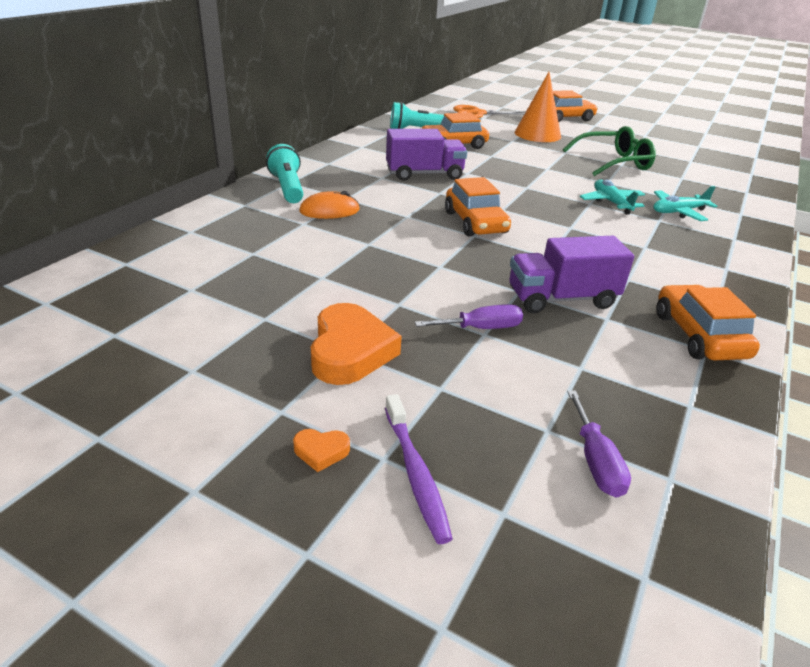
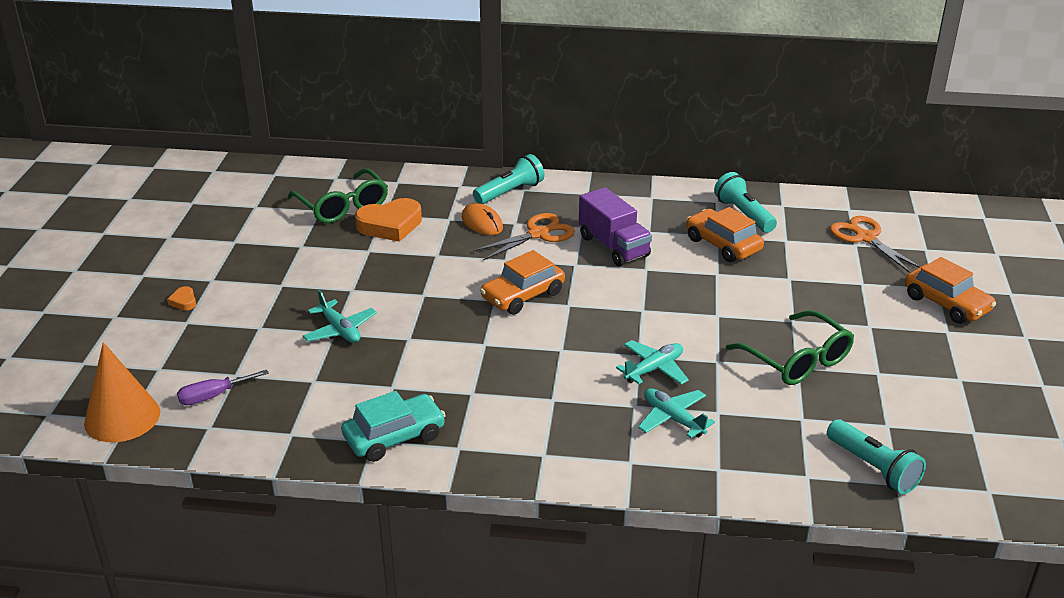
camera: 70 degrees right, 0 degrees up
orange heart [311,303,402,385] -> orange heart moved to [355,198,422,242]
purple toothbrush [385,394,453,544] -> none
purple screwdriver [415,304,523,329] -> turquoise plane [303,290,377,343]
purple truck [509,236,634,313] -> none
orange cone [515,72,561,142] -> orange cone moved to [84,342,160,442]
orange car [656,285,760,360] -> turquoise car [341,391,446,462]
none -> green glasses [288,168,388,223]
none -> orange scissors [473,213,575,260]
none -> turquoise flashlight [827,419,926,494]

